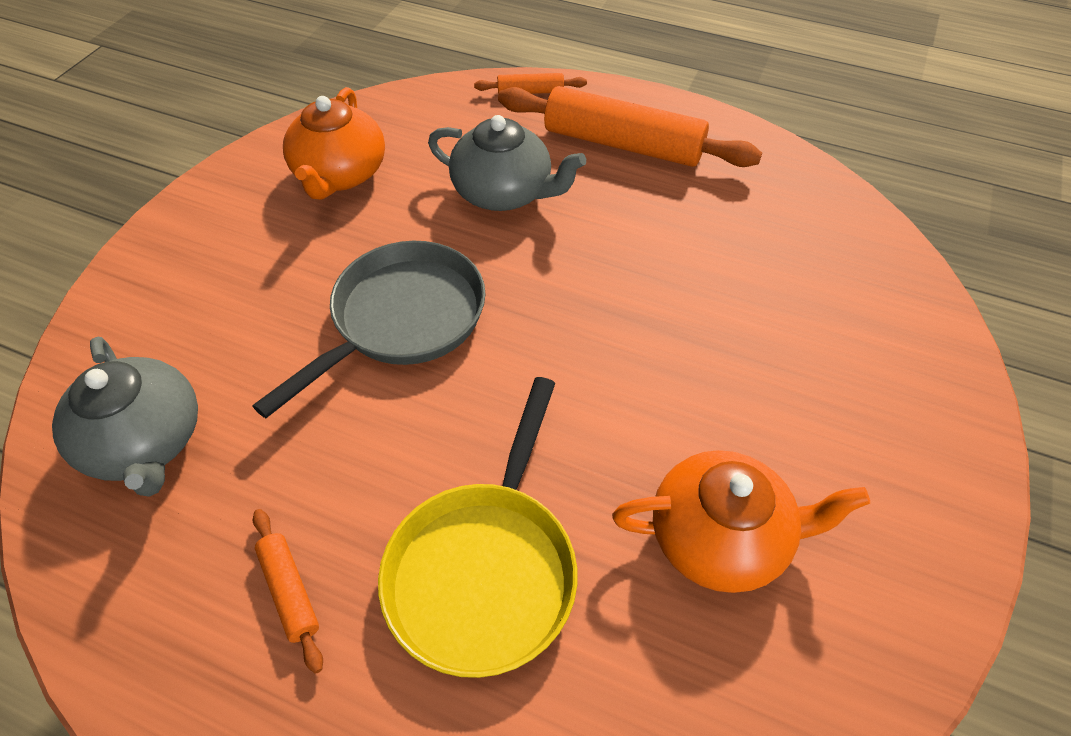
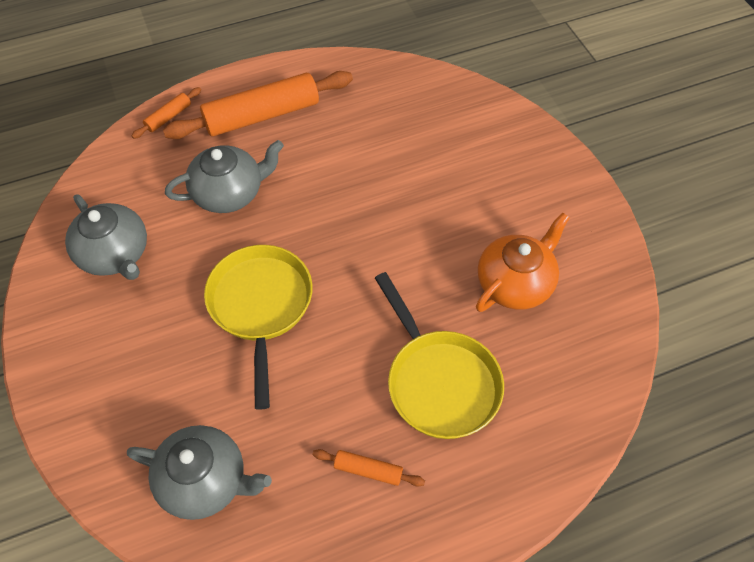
camera: 45 degrees left, 5 degrees up
grey pan [253,241,486,418] -> yellow pan [204,245,313,410]
orange teapot [283,87,385,200] -> grey teapot [65,194,147,280]

